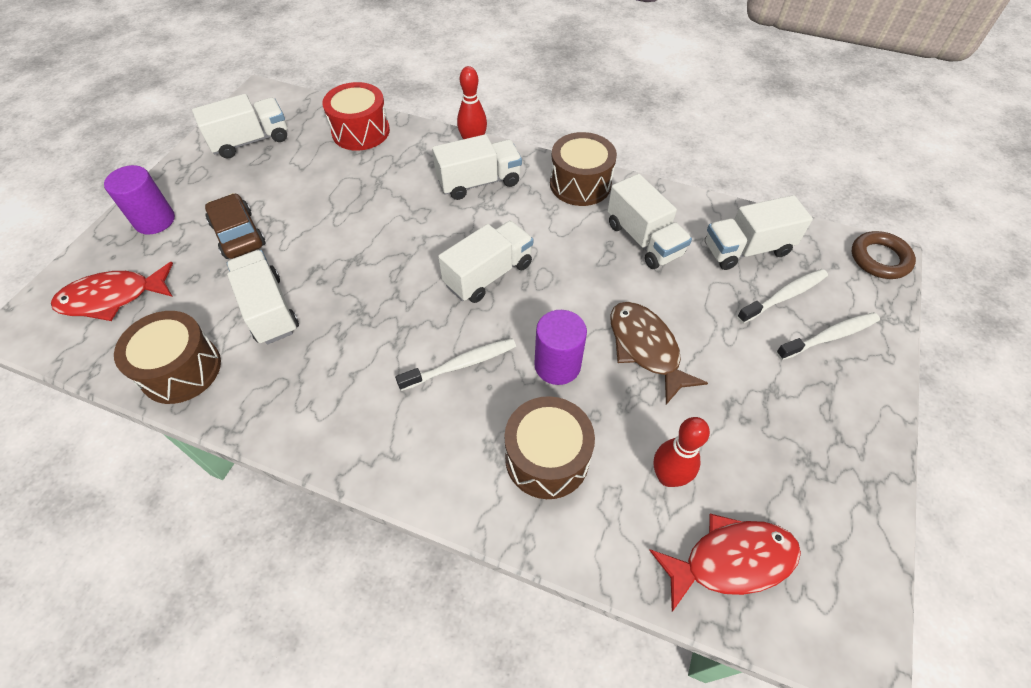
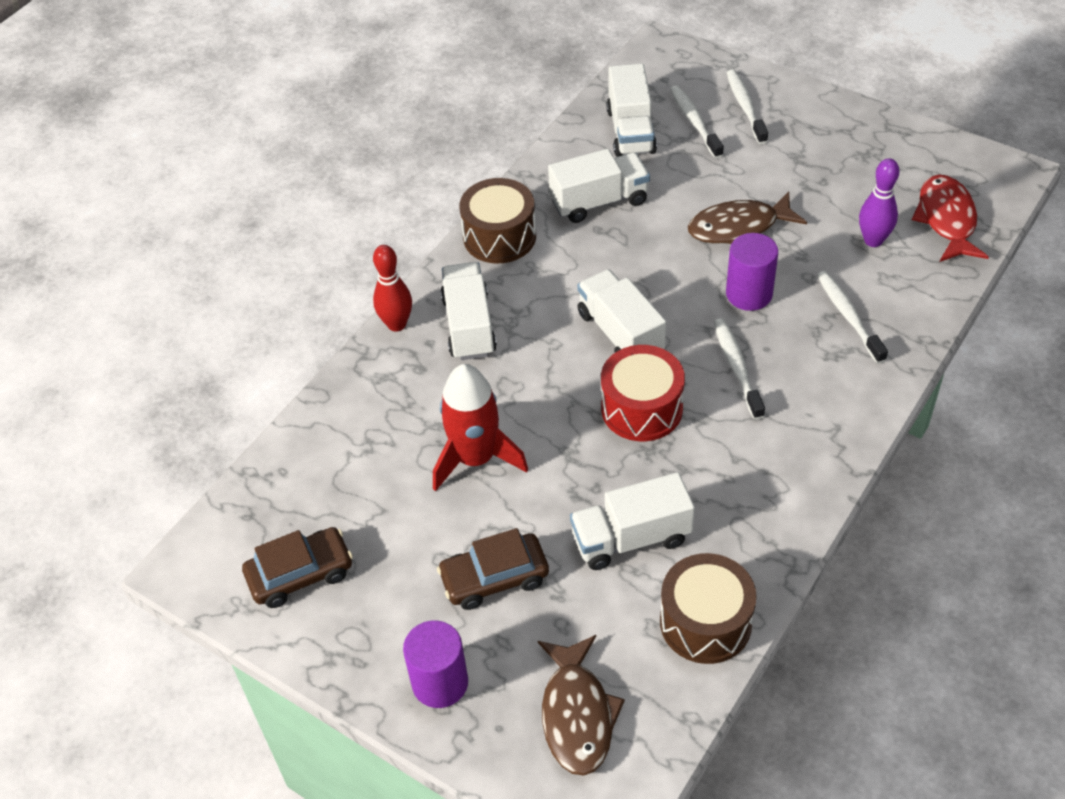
camera: 75 degrees left, 5 degrees down
red fish [51,262,173,321] -> brown fish [538,635,625,776]
white truck [192,94,287,159] -> brown car [242,527,353,608]
red drum [322,82,390,151] -> red drum moved to [601,345,685,441]
brown drum [504,396,595,499] -> white toothbrush [817,271,888,364]
red bowling pin [654,417,710,487] -> purple bowling pin [859,158,899,247]
brown ring [852,231,916,279] -> none
none -> red rocket [433,364,528,491]

